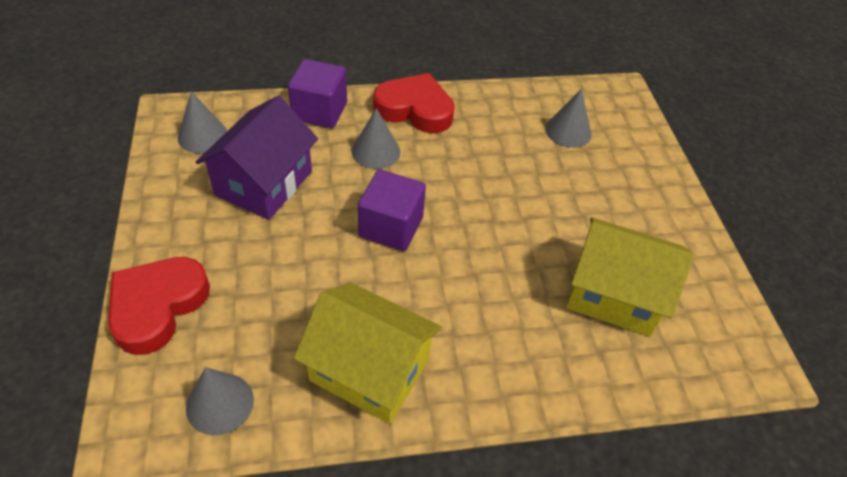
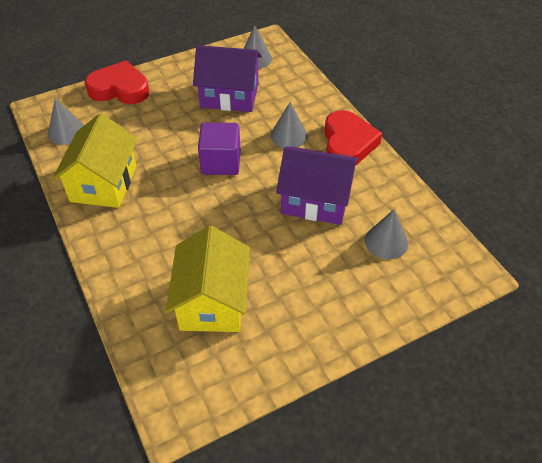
camera: 75 degrees right, 0 degrees up
purple cube [288,59,347,128] -> none
none -> purple house [276,147,358,225]

